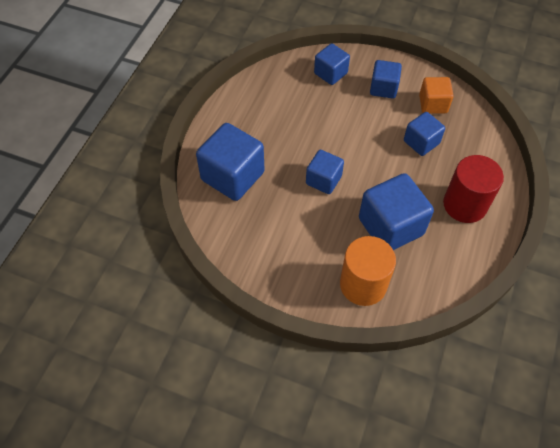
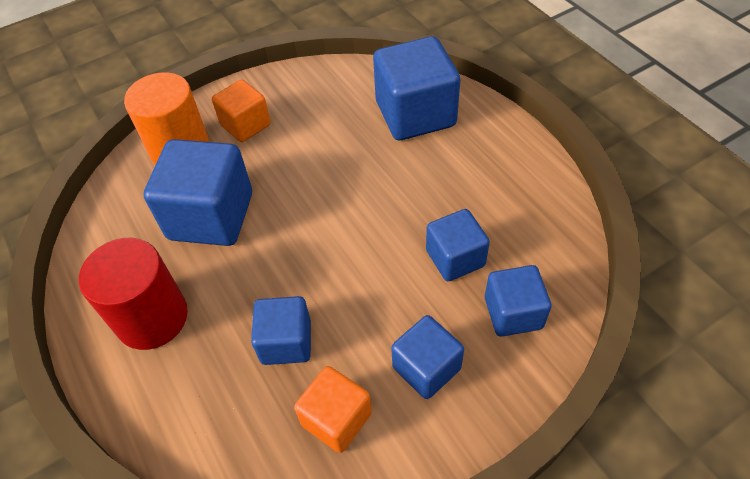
camera: 130 degrees right, 5 degrees down
blue cube [306,150,344,194] -> blue cube moved to [426,209,490,281]
none -> orange cube [212,80,271,142]

